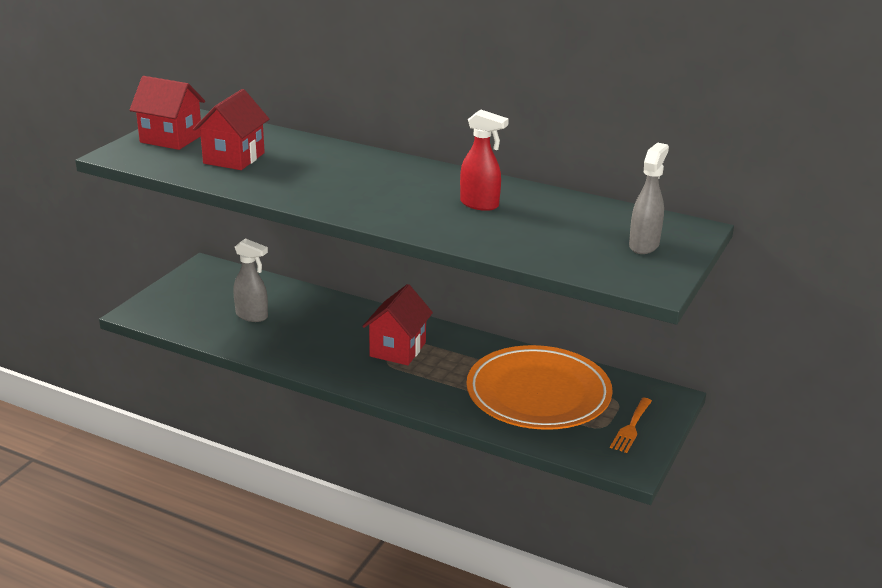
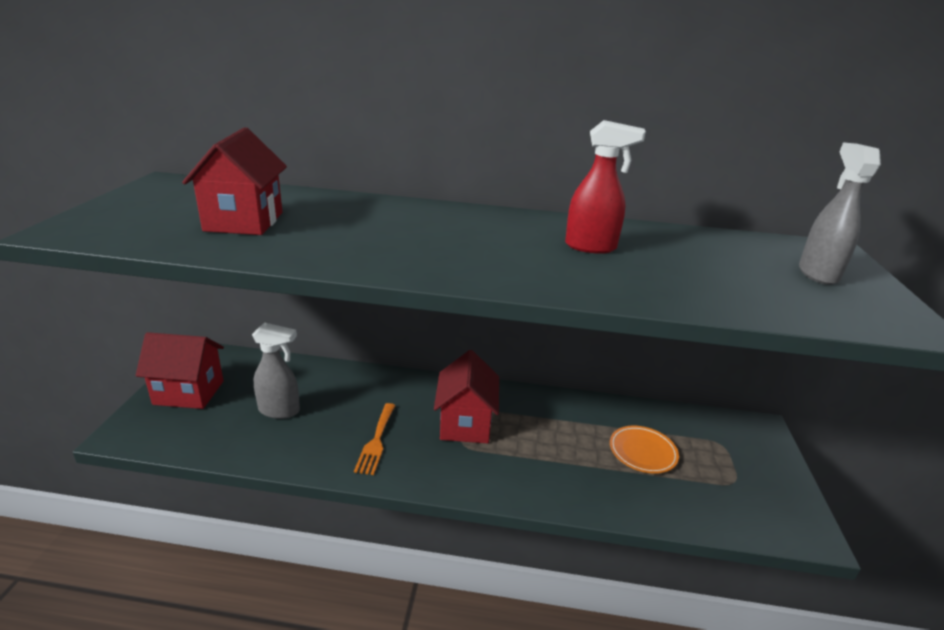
camera: 20 degrees left, 0 degrees up
red house [130,76,205,150] -> red house moved to [136,332,224,409]
orange plate [466,345,613,430] -> orange plate [610,426,679,474], size x0.42
orange fork [610,398,652,453] -> orange fork moved to [354,403,396,475]

